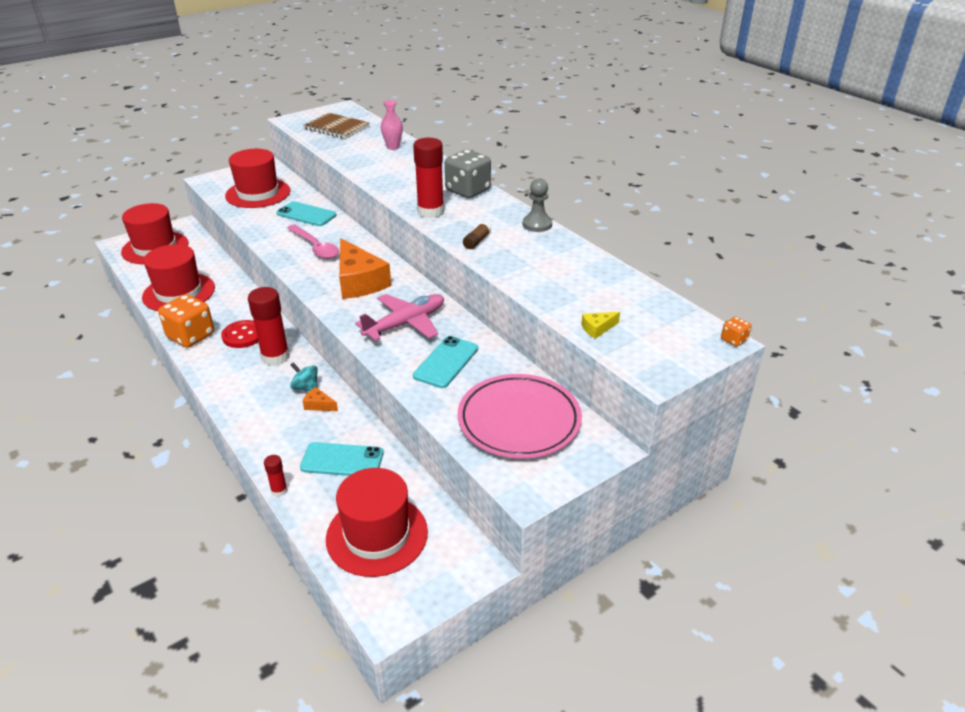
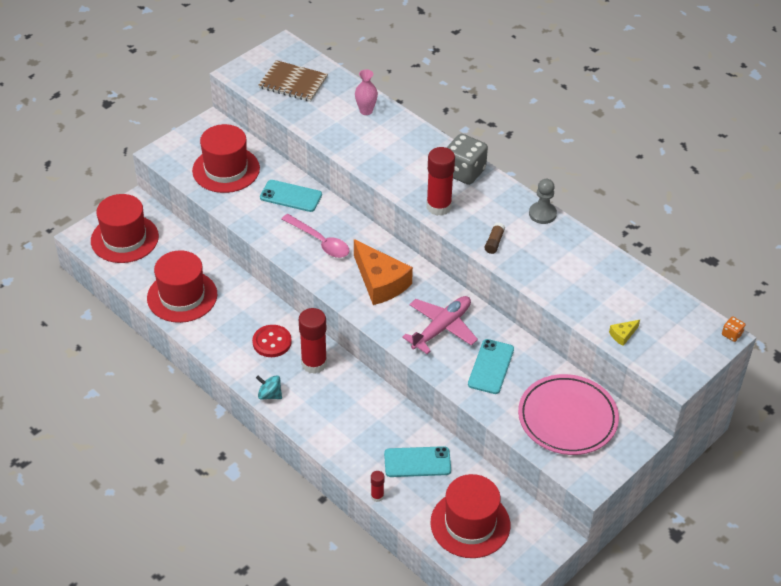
camera: 10 degrees left, 10 degrees up
orange dice [158,294,214,348] -> none
turquoise spinning top [290,362,318,391] -> turquoise spinning top moved to [256,375,282,400]
orange cheese [303,387,338,411] -> none

